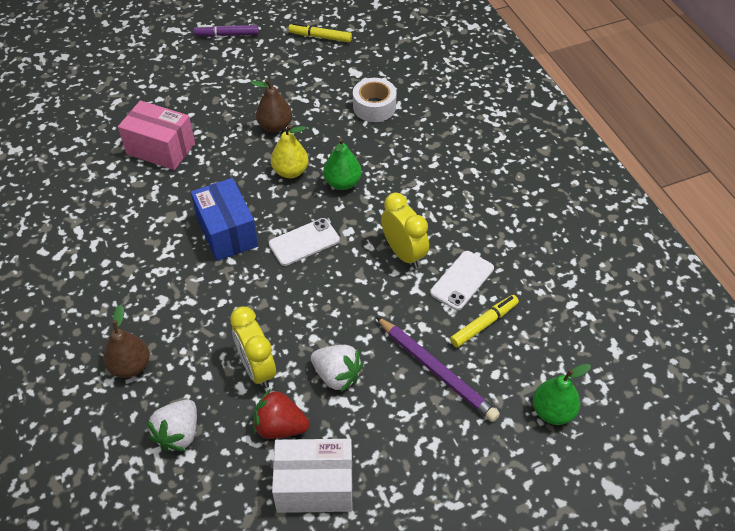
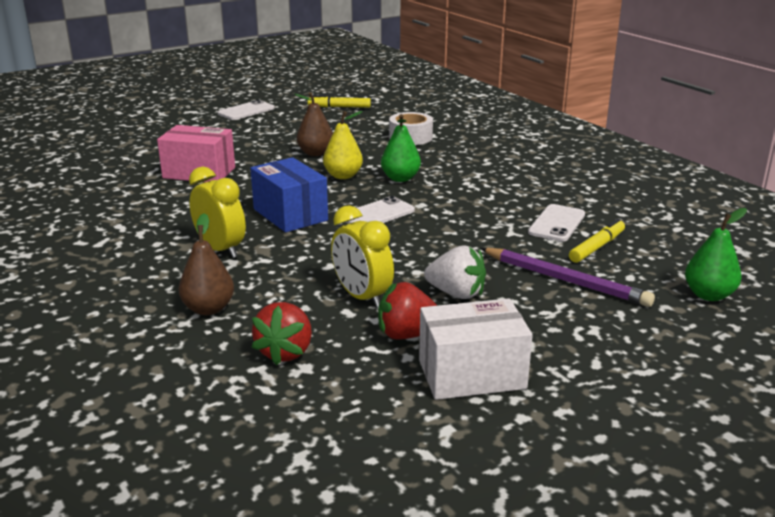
camera: 10 degrees left, 25 degrees down
white strawberry [147,400,197,452] -> red strawberry [252,302,312,365]
purple marker [194,25,259,37] -> white phone [218,100,275,120]
yellow clock [381,192,429,268] -> yellow clock moved to [189,167,246,258]

